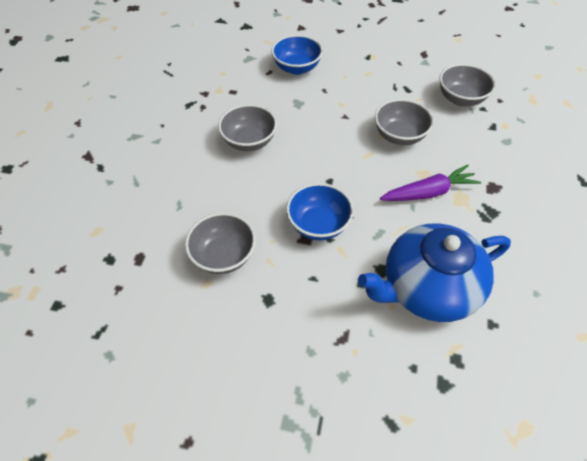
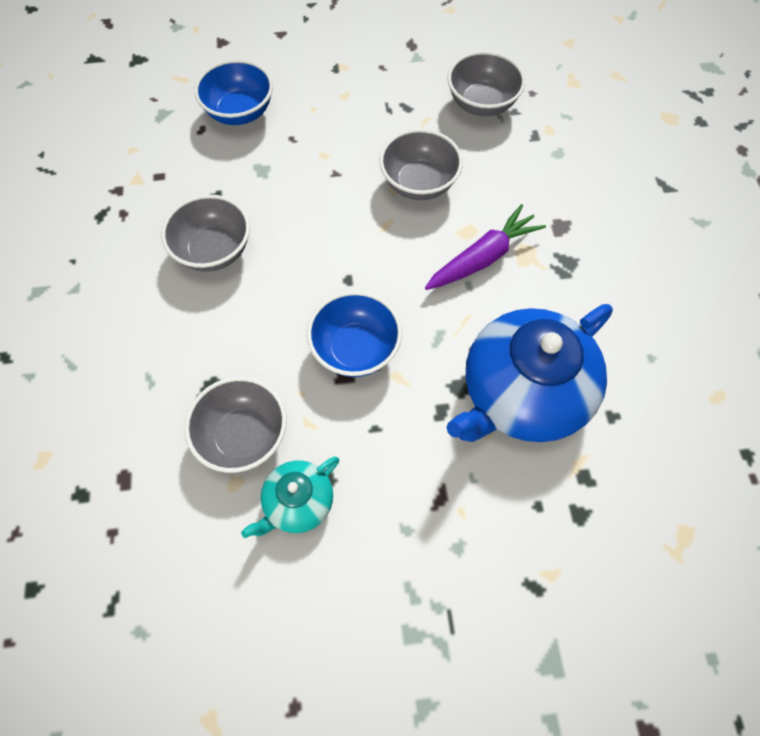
camera: 20 degrees left, 10 degrees up
none -> turquoise teapot [241,456,339,538]

